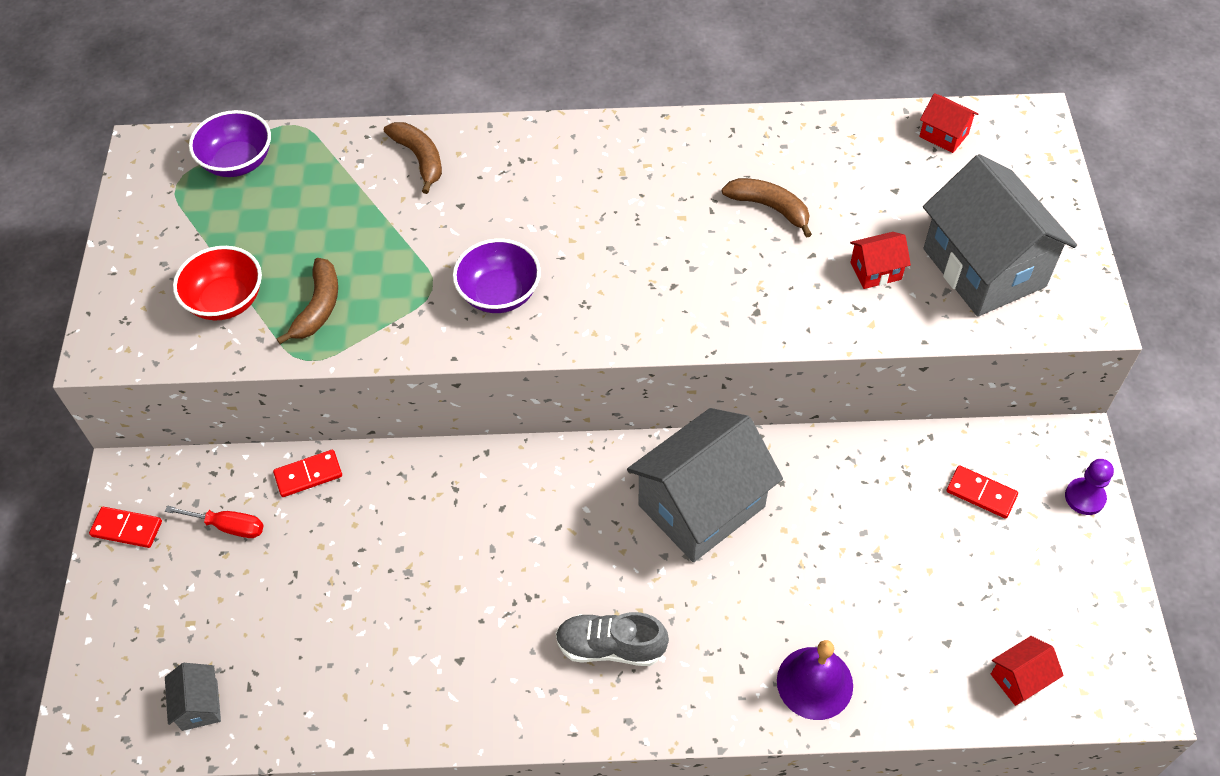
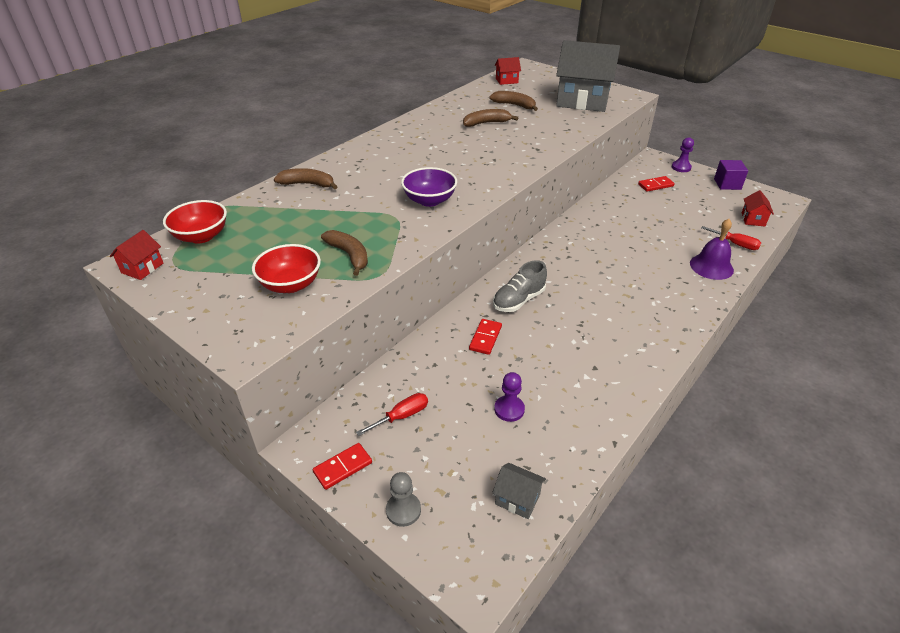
camera: 50 degrees left, 15 degrees down
purple bowl [189,110,271,177] -> red bowl [163,200,227,244]
red domino [273,450,342,497] -> red domino moved to [469,319,502,355]
grey shoe [556,612,669,666] -> grey shoe moved to [493,260,547,312]
grey house [627,408,783,562] -> none
red house [850,232,911,289] -> red house moved to [109,230,163,280]
none -> grey pawn [386,472,421,527]
none -> brown banana [489,91,538,111]
none -> purple pawn [494,372,525,422]
none -> red screwdriver [701,226,761,250]
none -> purple cube [714,160,748,190]

